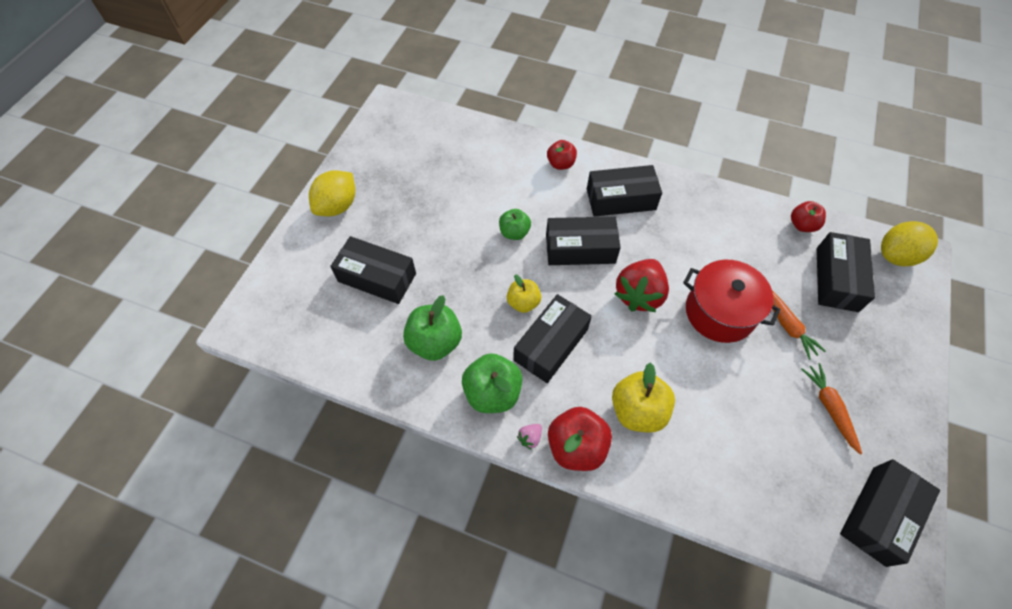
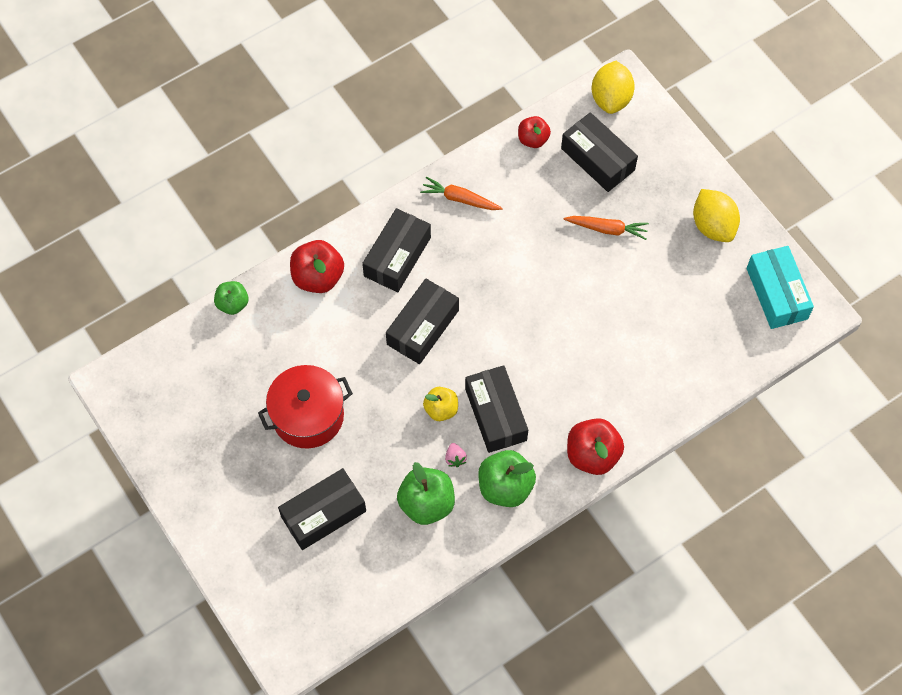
camera: 55 degrees left, 5 degrees up
yellow lemon [309,170,355,216] -> yellow lemon moved to [693,189,740,242]
green apple [499,209,531,240] -> green apple moved to [214,281,248,315]
pink strawberry [517,424,542,450] -> pink strawberry moved to [445,443,467,467]
red apple [547,140,577,170] -> red apple [290,240,344,293], size x1.59
yellow apple [612,363,675,433] -> none
red strawberry [615,259,669,312] -> none
red pot [683,260,780,343] -> red pot moved to [258,365,353,449]
orange carrot [801,363,862,455] -> orange carrot moved to [420,177,503,210]
black box [840,459,940,567] -> turquoise box [747,246,814,329]

